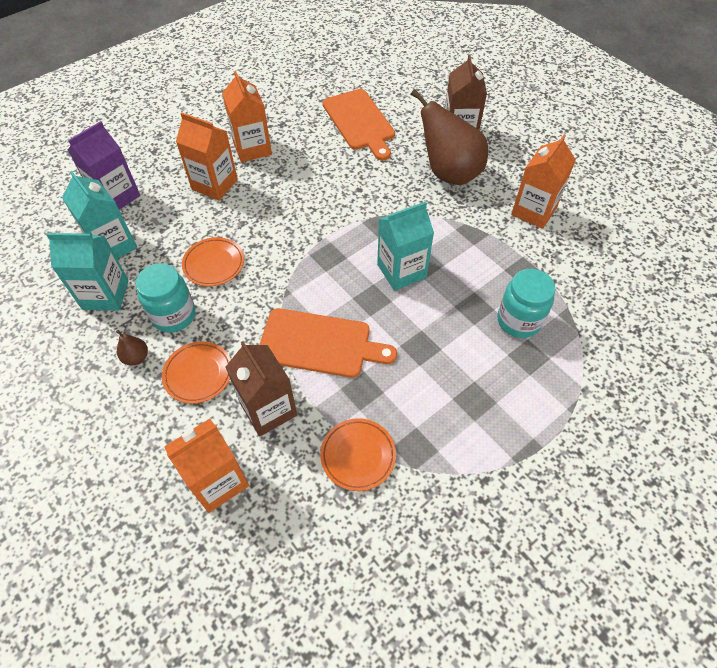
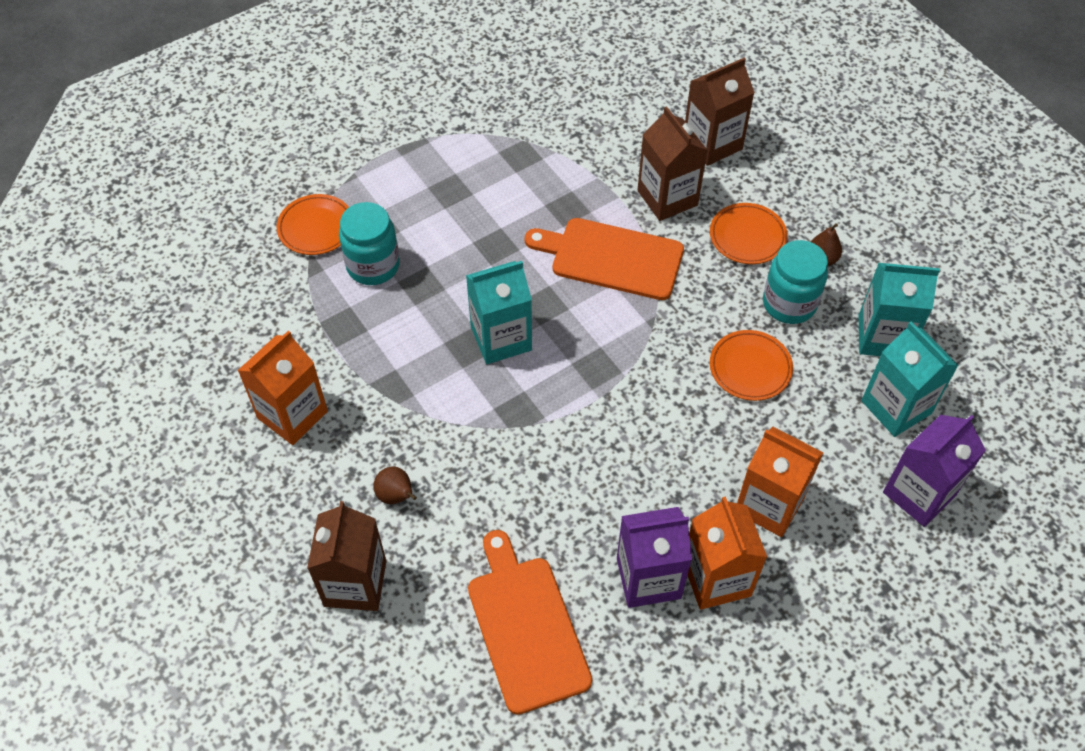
camera: 175 degrees left, 0 degrees up
orange carton [164,419,249,513] -> brown carton [685,58,755,166]
orange plate [320,418,396,491] -> orange plate moved to [276,194,349,255]
brown pear [411,89,488,185] -> brown pear [373,466,417,504], size x0.41
none -> purple carton [617,507,692,608]

